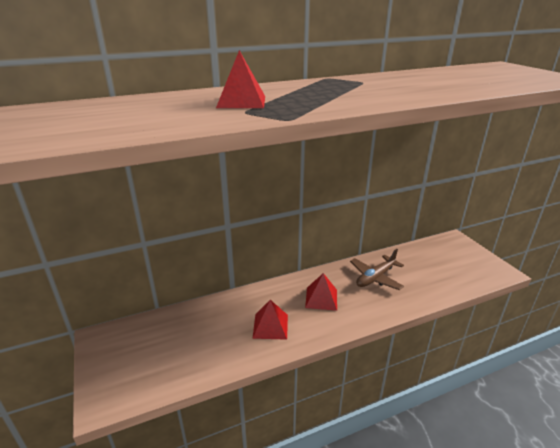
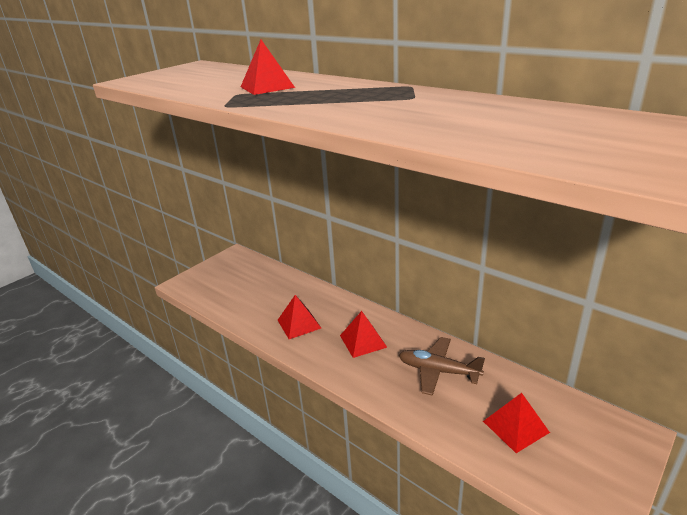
camera: 65 degrees right, 0 degrees up
none -> red pyramid [483,393,550,453]

